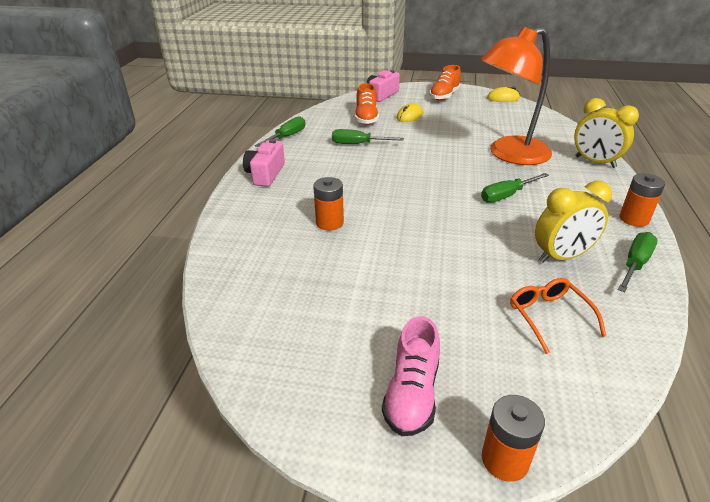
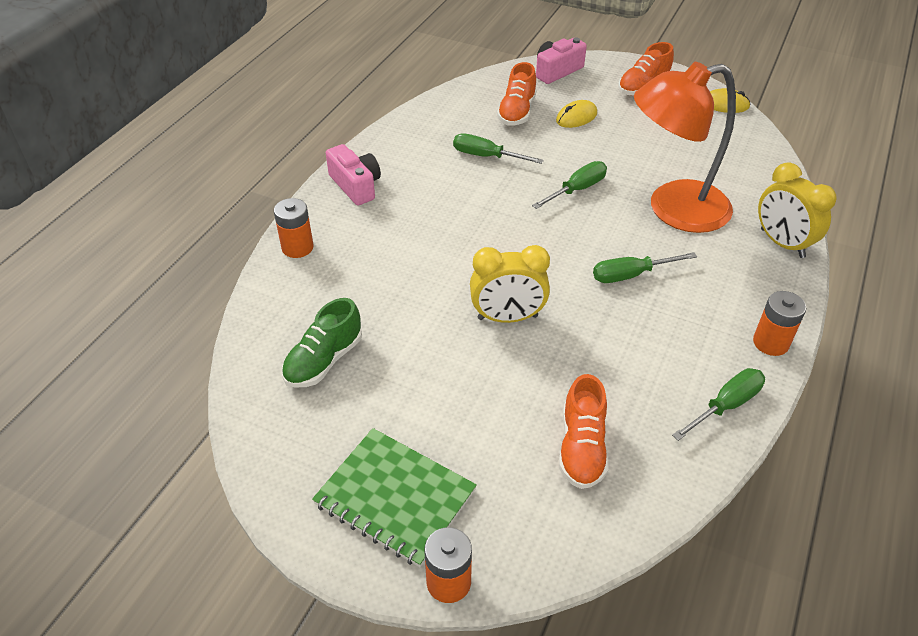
camera: 15 degrees right, 10 degrees up
pink camera [243,139,285,187] -> pink camera turned 120 degrees clockwise [326,144,381,206]
green screwdriver [255,116,305,147] -> green screwdriver moved to [532,161,607,209]
orange battery [313,177,344,230] -> orange battery moved to [274,198,314,258]
pink shoe [382,316,440,436] -> green notebook [312,428,477,567]
orange glasses [510,278,606,354] -> orange shoe [559,374,609,489]
yellow clock [535,181,612,263] -> yellow clock moved to [470,245,550,323]
none -> green shoe [282,298,362,387]

